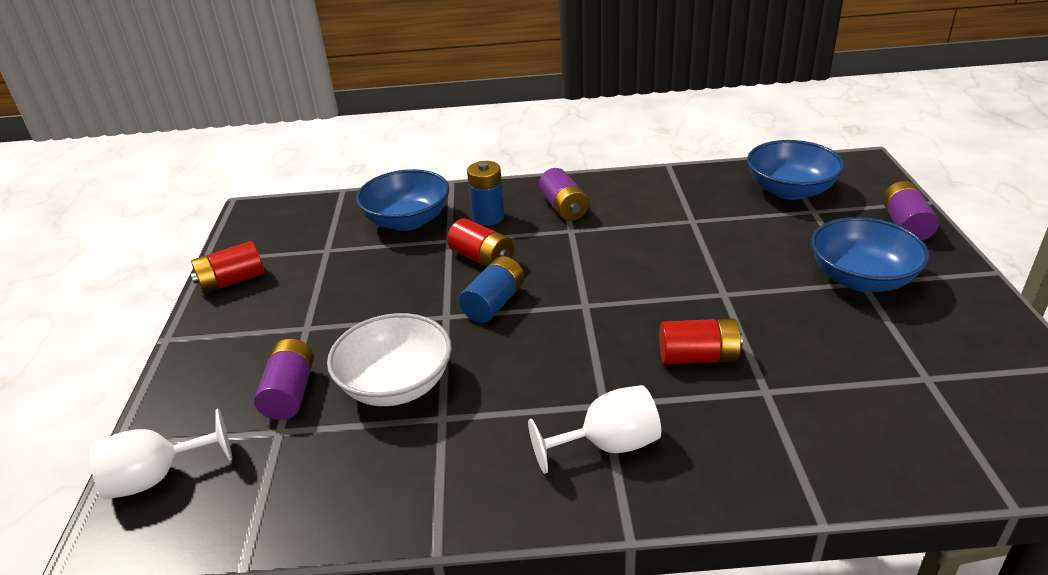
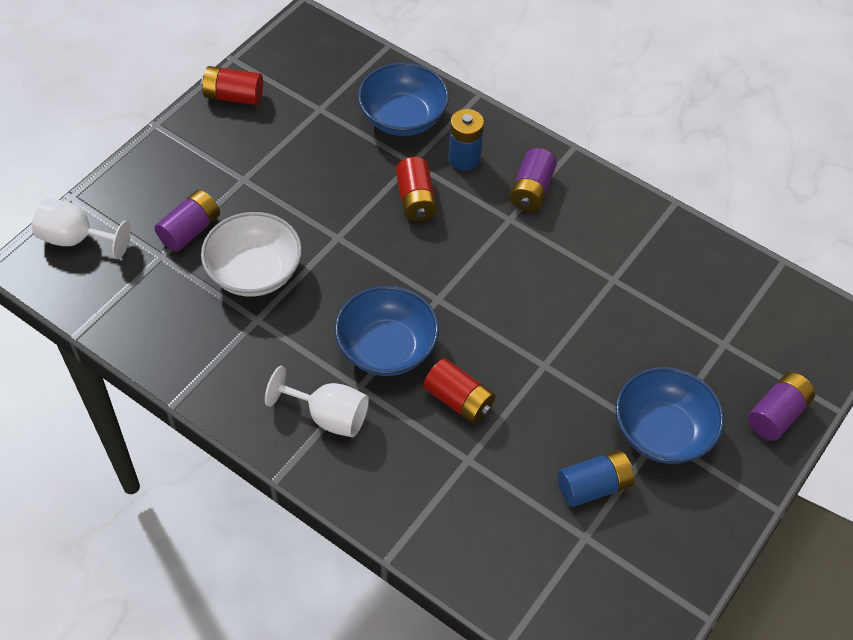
camera: 35 degrees right, 20 degrees up
blue battery [459,256,525,323] -> blue battery moved to [558,450,634,507]
blue bowl [747,140,844,200] -> blue bowl moved to [335,286,439,376]

